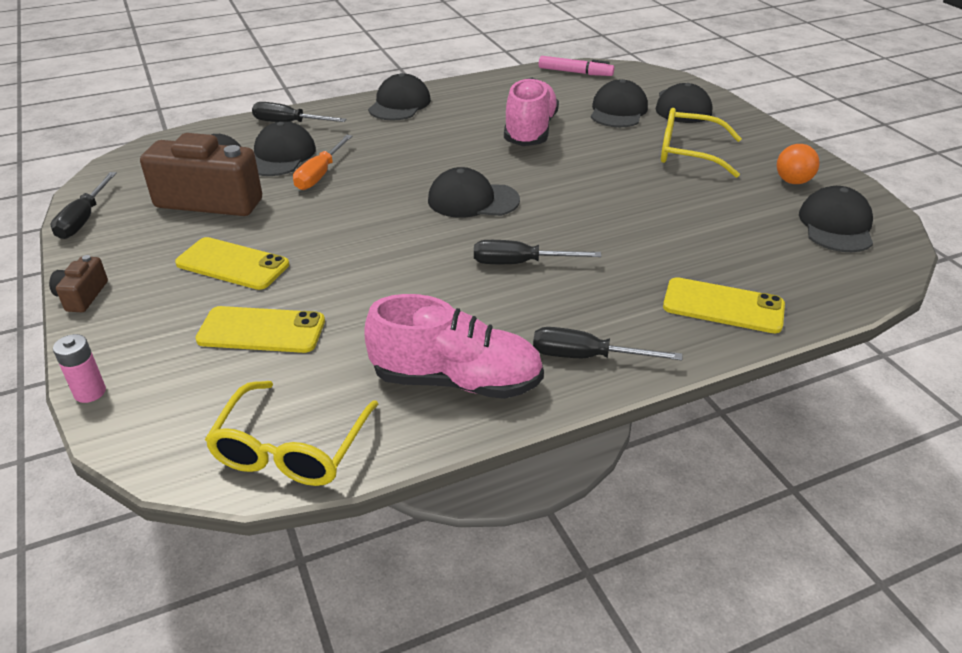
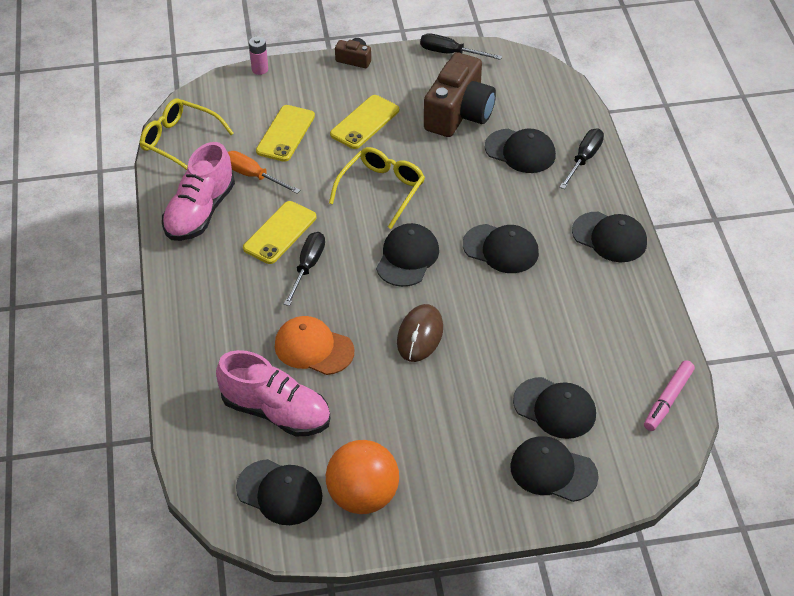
camera: 105 degrees right, 10 degrees up
orange screwdriver [293,135,352,190] -> orange screwdriver moved to [228,151,300,194]
pink shoe [504,78,559,146] -> pink shoe moved to [216,350,330,437]
black screwdriver [533,327,682,360] -> none
yellow glasses [661,108,742,178] -> yellow glasses moved to [329,147,425,229]
yellow phone [663,277,785,333] -> yellow phone moved to [243,201,316,264]
orange ball [777,144,820,184] -> orange ball [326,440,399,514], size x1.82
none -> orange cap [275,316,354,375]
none -> brown mouse [397,304,443,362]
none -> black cap [463,224,539,273]

